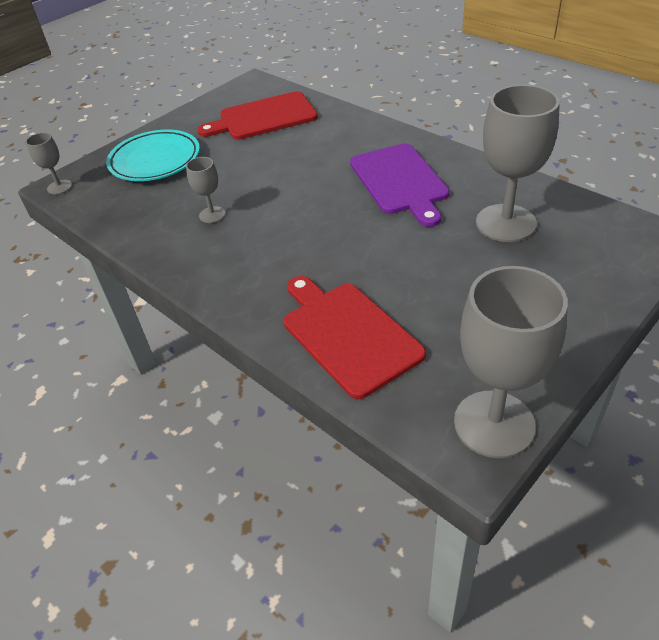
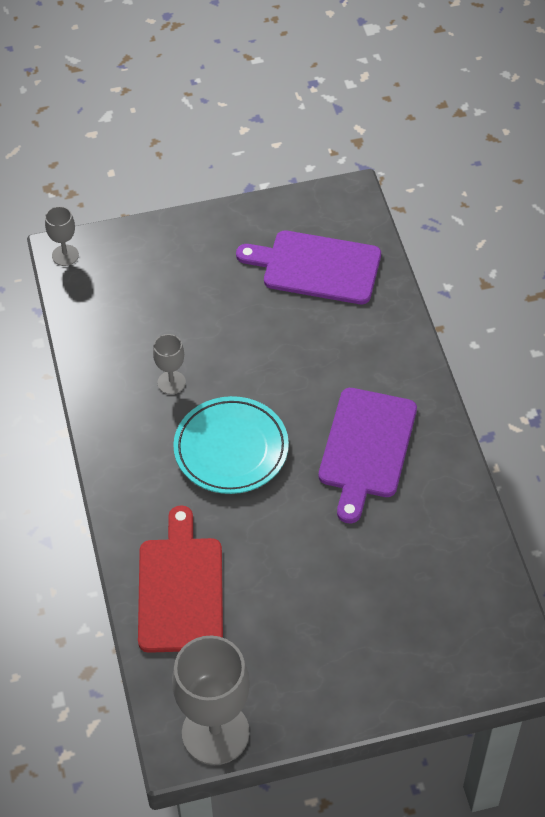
camera: 30 degrees right, 10 degrees up
turquoise plate [106,130,200,181] -> turquoise plate moved to [173,396,289,494]
red cutting board [198,91,318,140] -> purple cutting board [236,231,381,304]
grey goblet [476,85,560,242] -> none

